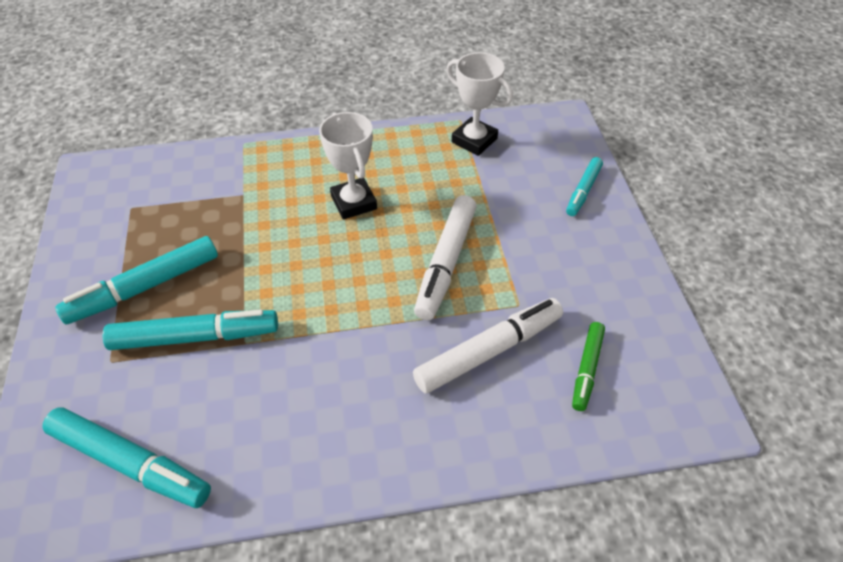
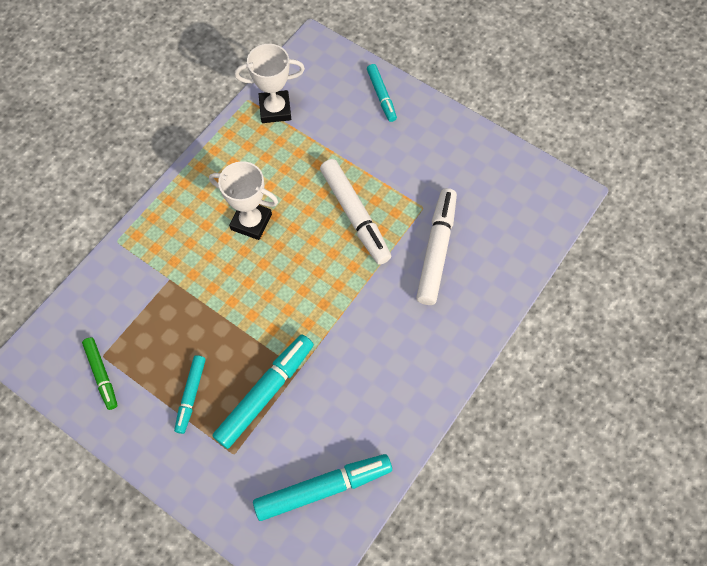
camera: 45 degrees left, 15 degrees up
turquoise marker [55,236,218,325] -> turquoise marker [174,355,206,434], size x0.59
green marker [572,322,605,411] -> green marker moved to [82,337,118,410]

